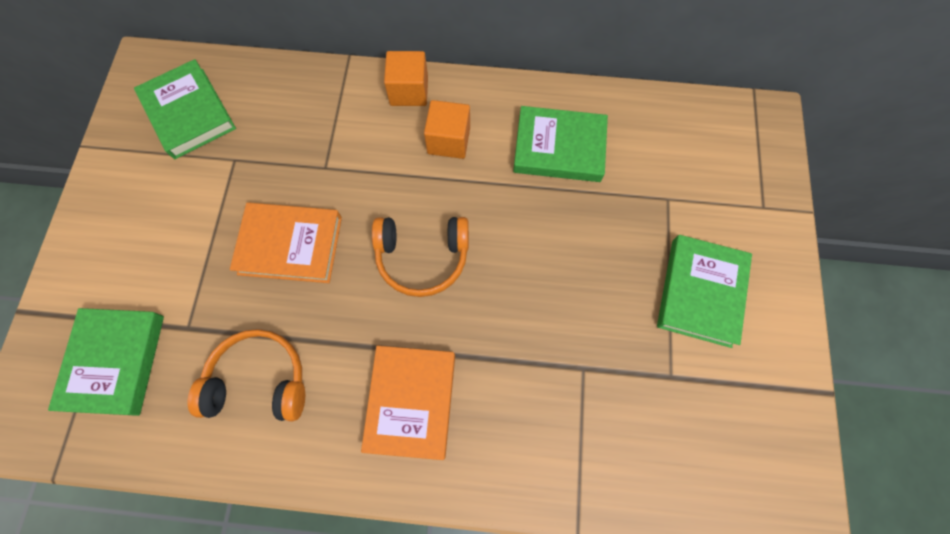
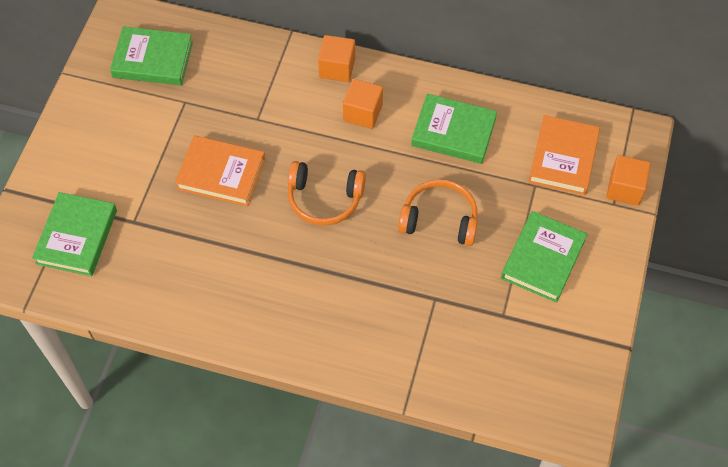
camera: 10 degrees right, 10 degrees down
green book [134,59,236,159] -> green book turned 60 degrees counterclockwise [110,26,193,85]
orange headphones [188,329,305,421] -> orange headphones moved to [398,179,478,246]
orange book [361,345,455,460] -> orange book moved to [528,115,600,195]
none -> orange cube [606,155,650,206]

